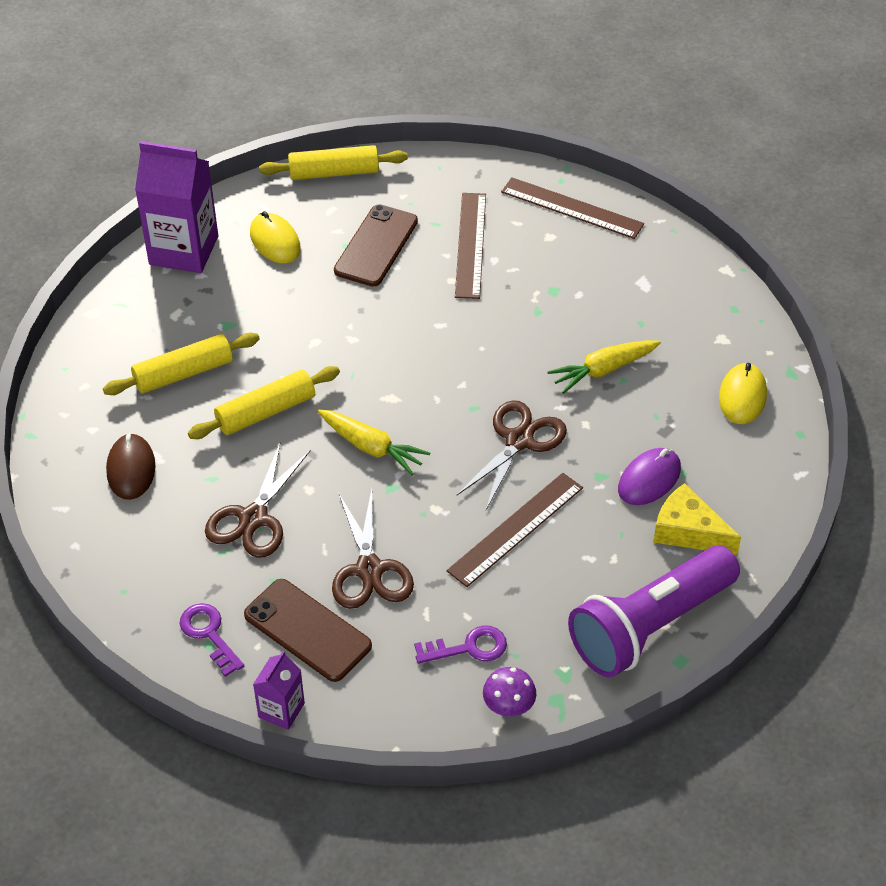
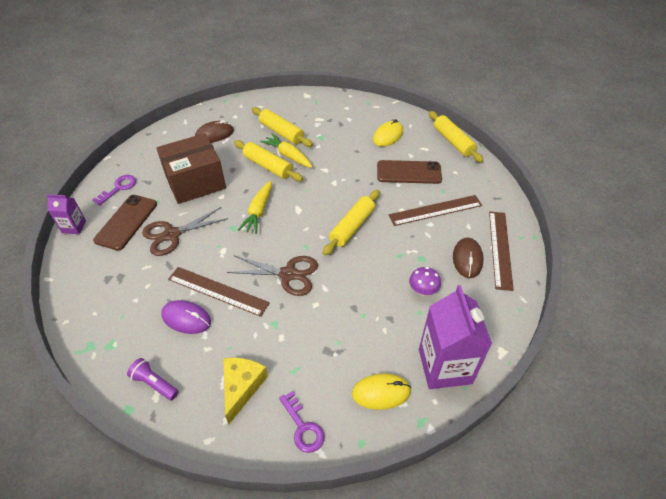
camera: 70 degrees right, 0 degrees up
purple carton [135,141,218,273] -> purple carton moved to [419,285,492,389]
brown scissors [205,443,310,558] -> brown box [157,133,226,204]
purple key [414,625,507,664] -> purple key moved to [279,391,325,453]
purple mushroom [483,667,536,717] -> purple mushroom moved to [409,267,441,295]
yellow carrot [547,340,661,394] -> yellow carrot moved to [260,133,313,168]
purple flashlight [568,546,740,678] -> purple flashlight [127,358,179,401], size x0.42
purple mouse [618,448,681,505] -> purple mouse moved to [161,300,211,334]
none -> yellow rolling pin [323,190,380,256]
none -> brown mouse [453,238,483,278]

